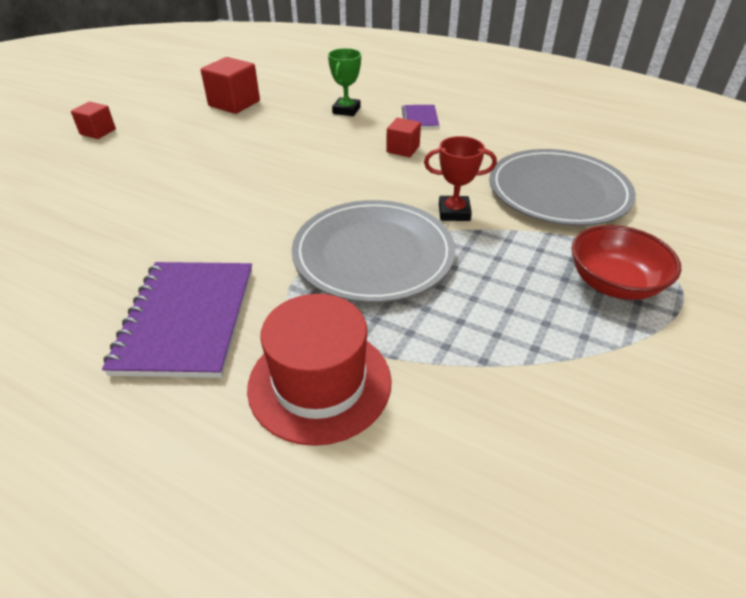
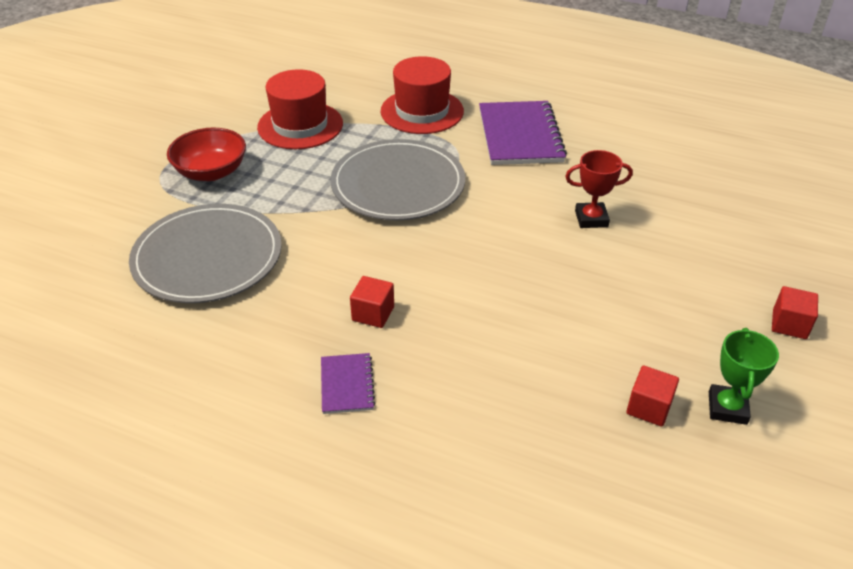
camera: 175 degrees right, 0 degrees up
red cube [201,57,260,114] -> red cube [626,365,679,426], size x0.61
green trophy [328,48,361,116] -> green trophy moved to [709,328,779,425]
red trophy [424,136,497,221] -> red trophy moved to [565,150,633,228]
none -> red hat [257,69,343,149]

